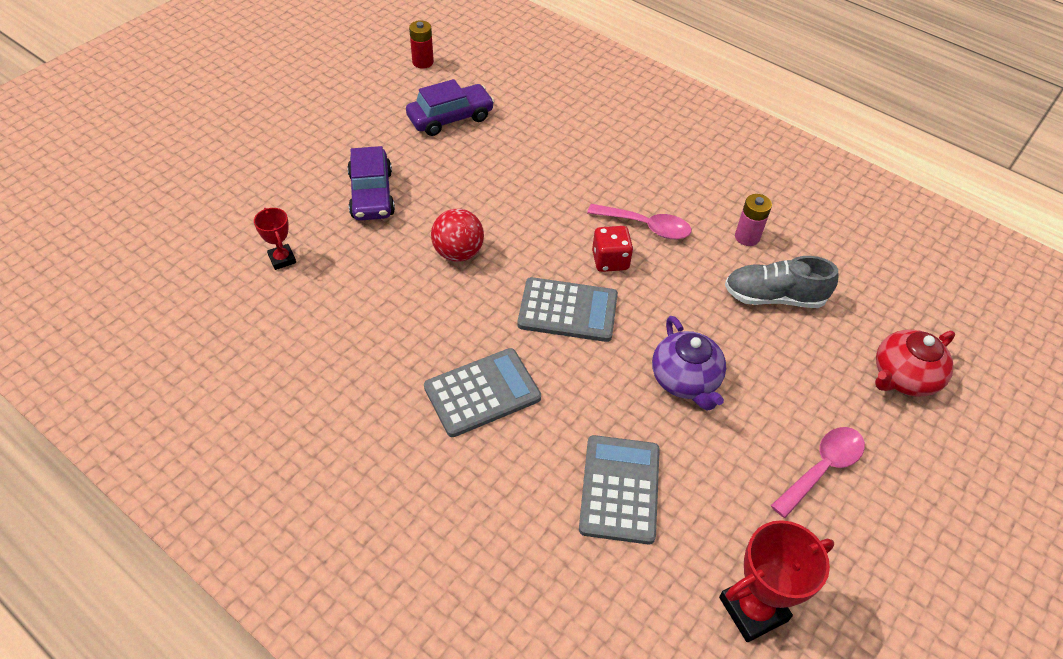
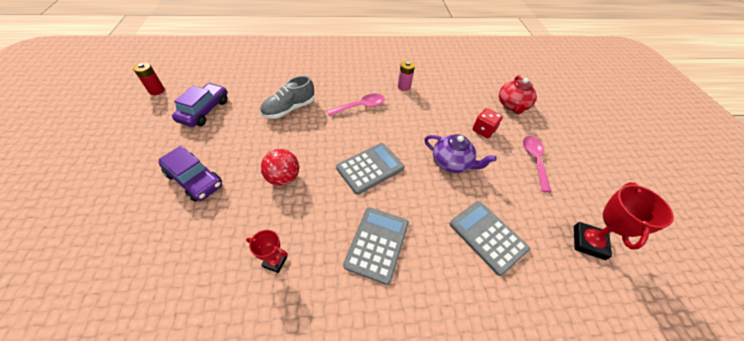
camera: 45 degrees left, 0 degrees up
red trophy [254,208,296,270] -> red trophy moved to [246,230,288,273]
red dice [592,226,633,272] -> red dice moved to [473,108,503,138]
grey shoe [725,256,839,308] -> grey shoe moved to [260,76,314,119]

